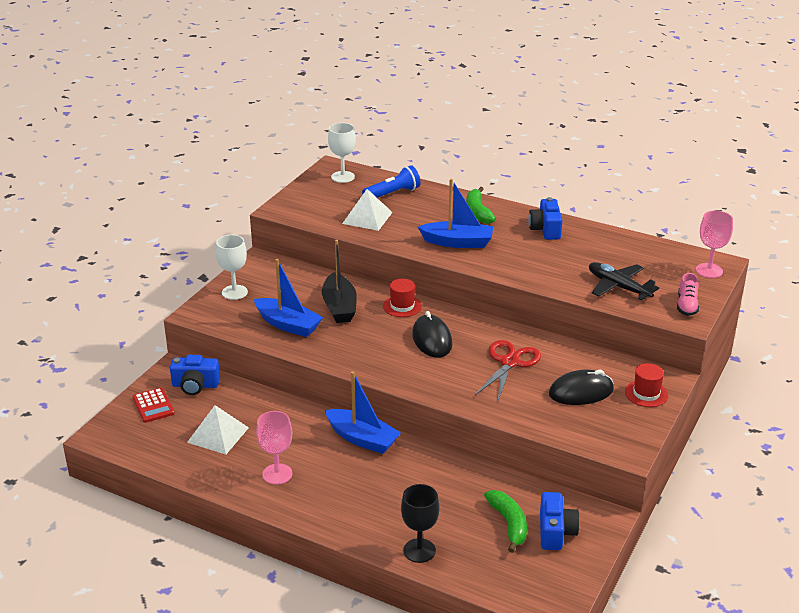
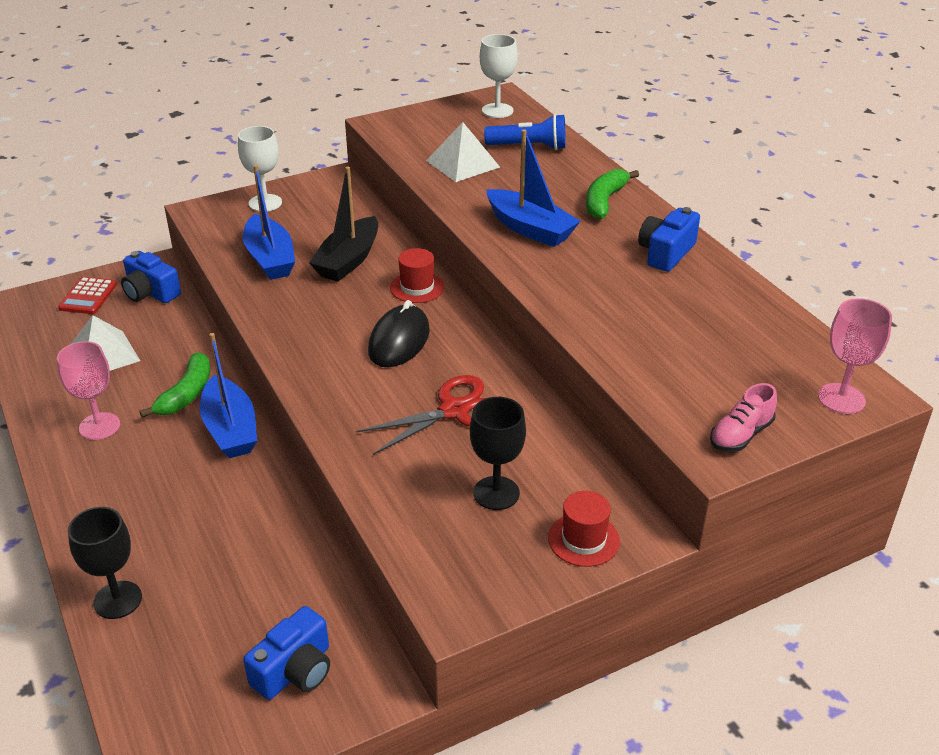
camera: 35 degrees right, 5 degrees up
green banana [484,490,527,553] -> green banana moved to [140,352,210,418]
black mouse [549,370,614,405] -> black goblet [470,397,526,510]
black plane [589,262,659,300] -> none

